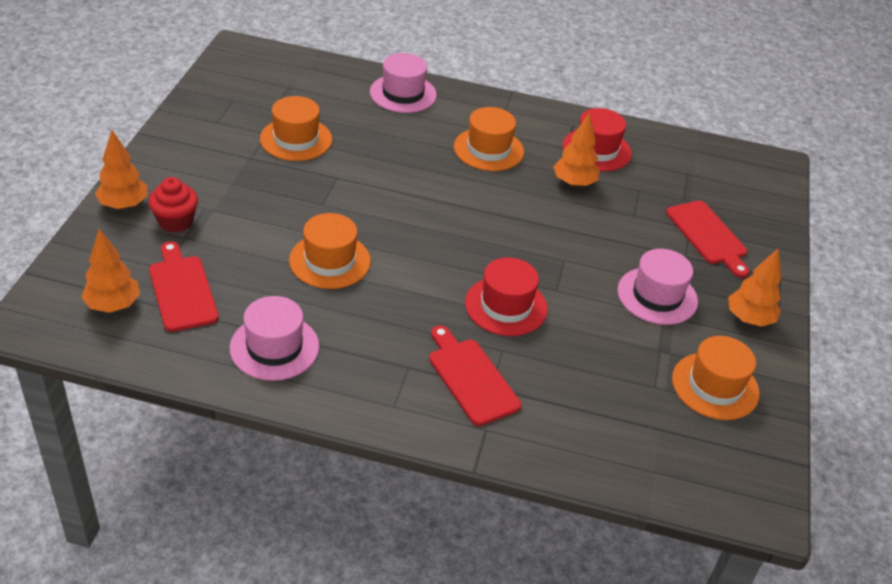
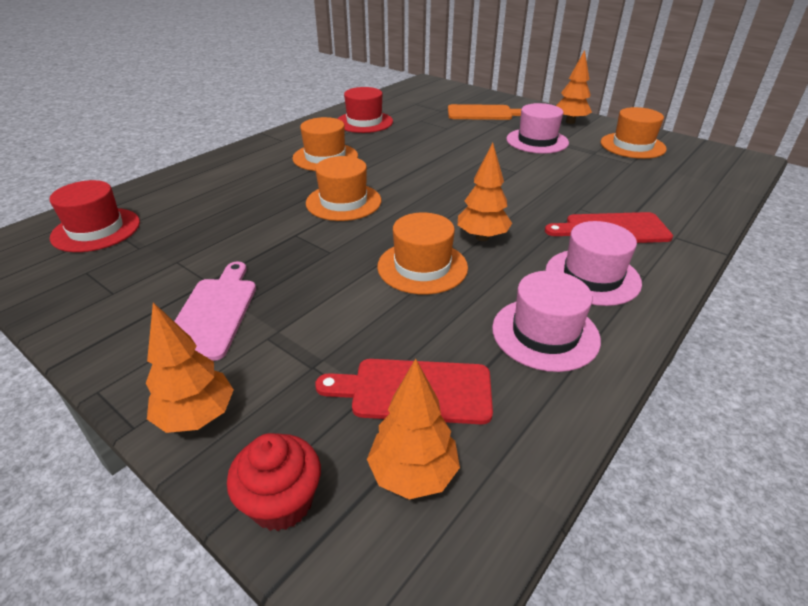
camera: 60 degrees left, 5 degrees down
red cupcake [148,177,198,233] -> red cupcake moved to [227,433,321,531]
orange hat [260,96,332,161] -> orange hat moved to [306,156,381,221]
pink hat [370,53,437,113] -> pink hat moved to [545,221,642,306]
red hat [465,258,548,336] -> red hat moved to [49,180,140,252]
orange tree [553,112,600,187] -> orange tree moved to [458,143,512,241]
red cutting board [666,201,749,278] -> orange cutting board [448,104,521,120]
none -> pink cutting board [174,262,256,361]

